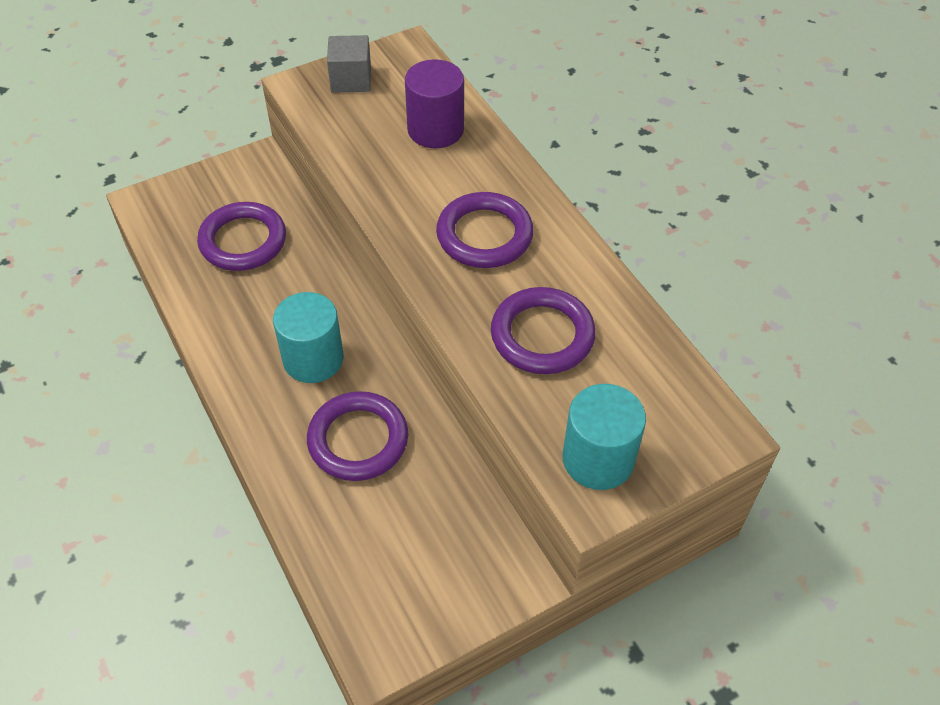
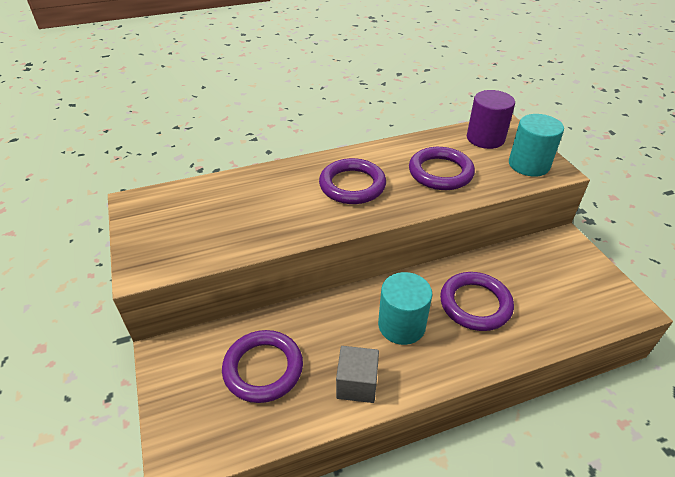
camera: 80 degrees left, 10 degrees down
grey cube [327,35,371,93] -> grey cube moved to [336,346,379,403]
purple cylinder [405,59,464,148] -> purple cylinder moved to [467,90,515,149]

